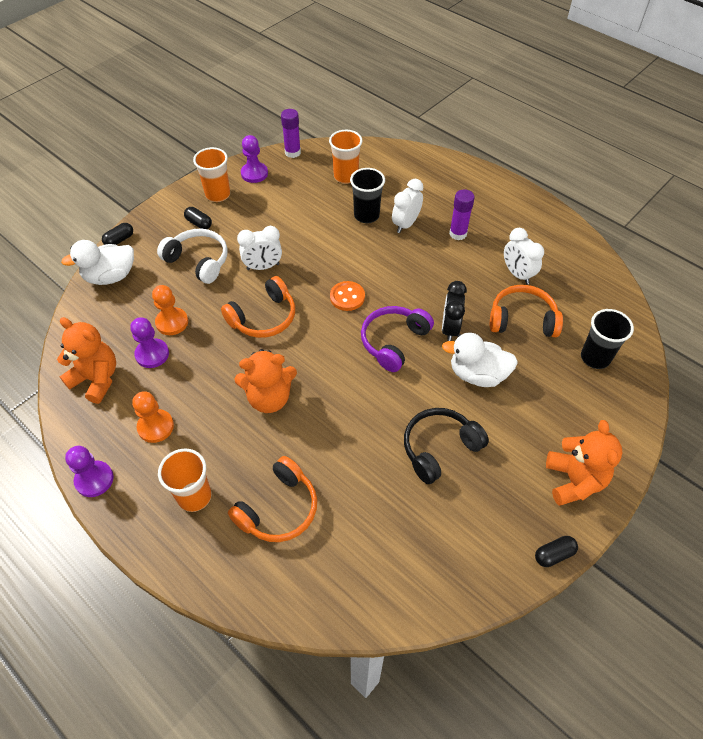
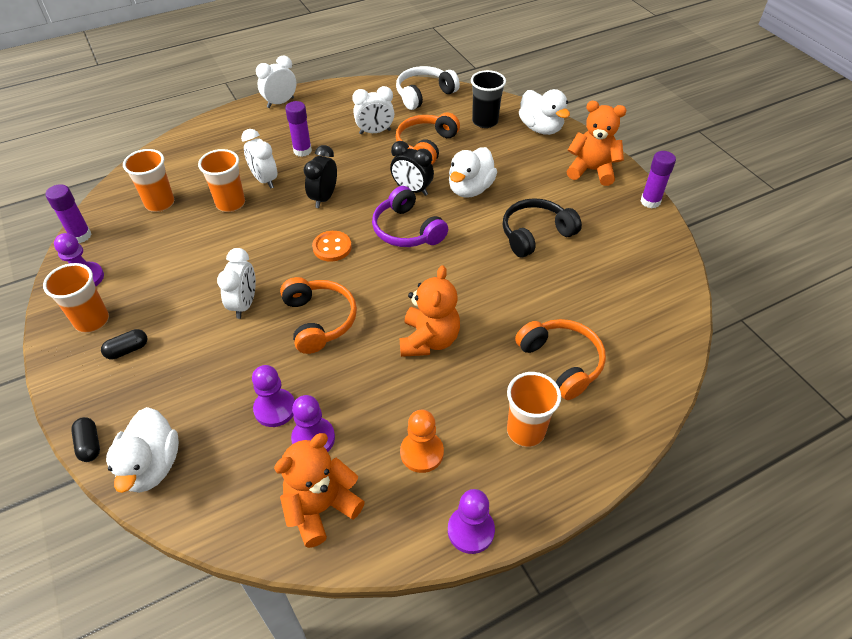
camera: 70 degrees left, 5 degrees down
orange pawn [152,285,188,335] -> purple pawn [252,365,295,427]
white headphones [157,229,228,284] -> white headphones moved to [396,66,460,110]
black cup [350,168,385,223] -> orange cup [198,149,245,212]
black headphones [404,408,489,484] -> black headphones turned 75 degrees clockwise [503,198,582,258]
black capsule [535,536,578,567] -> purple glue stick [641,151,676,208]
none -> white clock [256,55,296,108]
none -> black clock [304,145,337,208]
none -> white duck [519,89,570,135]

